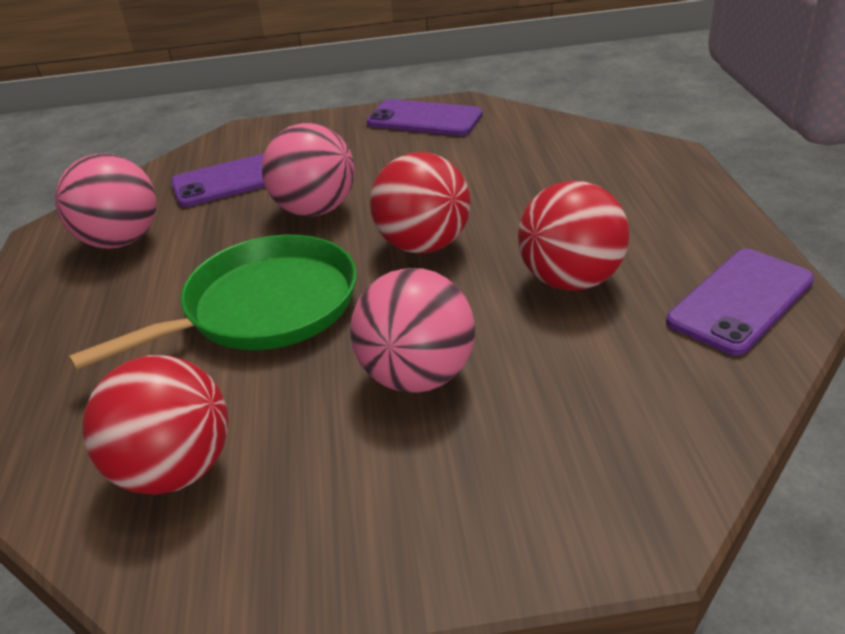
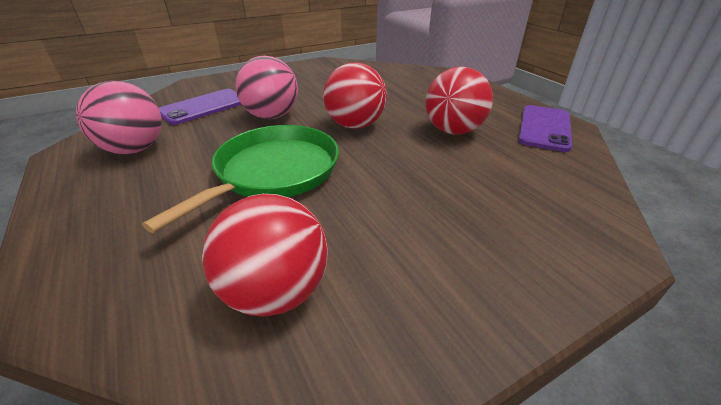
camera: 25 degrees left, 0 degrees up
pink ball [350,268,475,393] -> none
purple phone [367,99,483,136] -> none

